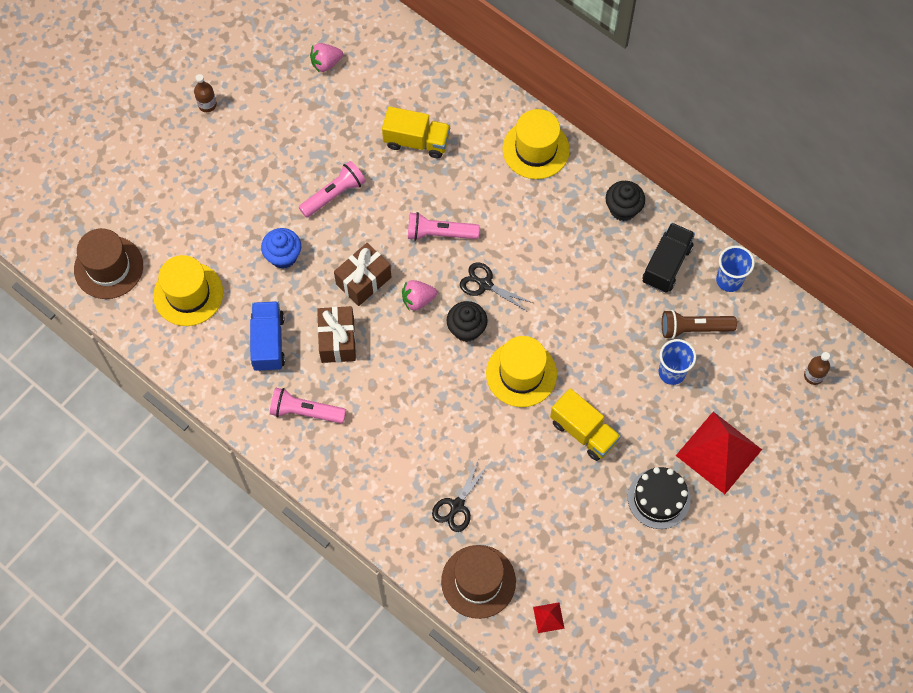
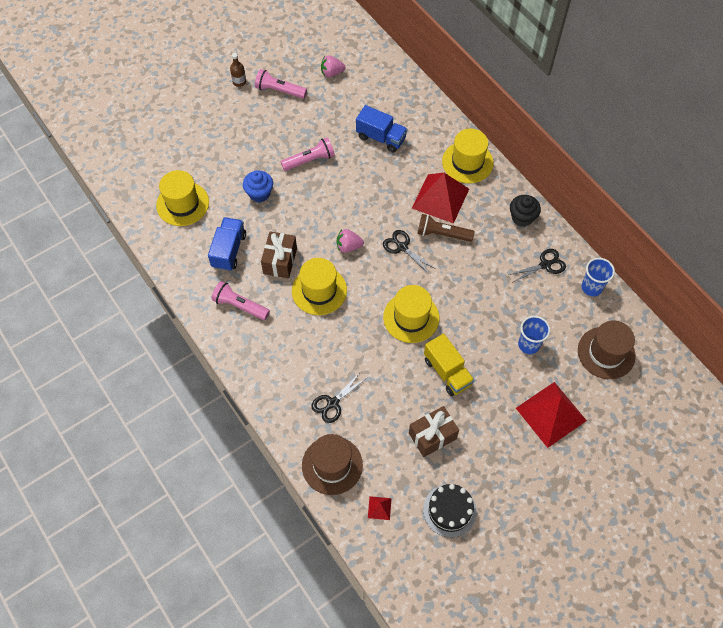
camera: 15 degrees right, 5 degrees down
brown hat [74,228,143,299] -> brown hat moved to [578,321,636,379]
brown gift [334,243,391,306] -> brown gift moved to [409,406,459,457]
yellow truck [382,106,450,159] -> blue truck [356,105,407,153]
pink flashlight [408,212,480,241] -> pink flashlight moved to [255,69,307,99]
black cupcake [446,301,488,342] -> none
black cake [628,467,691,529] -> black cake moved to [423,484,477,538]
black truck [643,223,695,293] -> black scissors [509,249,566,283]
brown flashlight [662,310,737,339] -> brown flashlight moved to [417,214,475,242]
brown bottle [804,352,830,385] -> none
none -> yellow hat [292,258,347,315]
none -> red pyramid [412,173,469,224]

